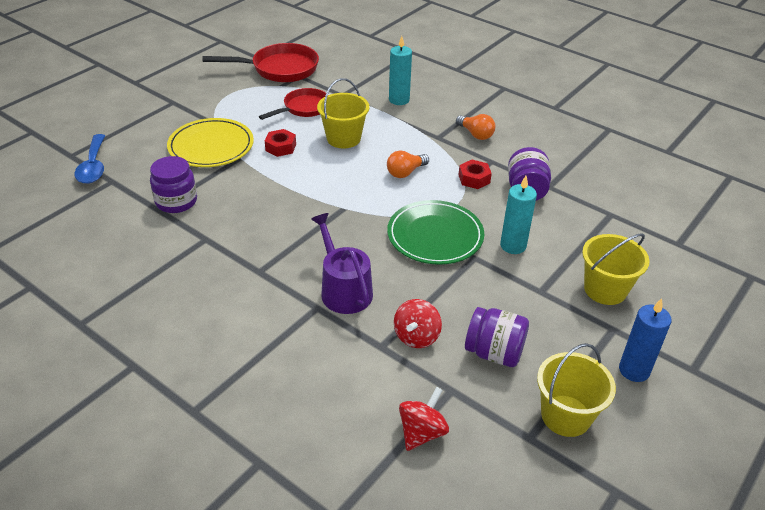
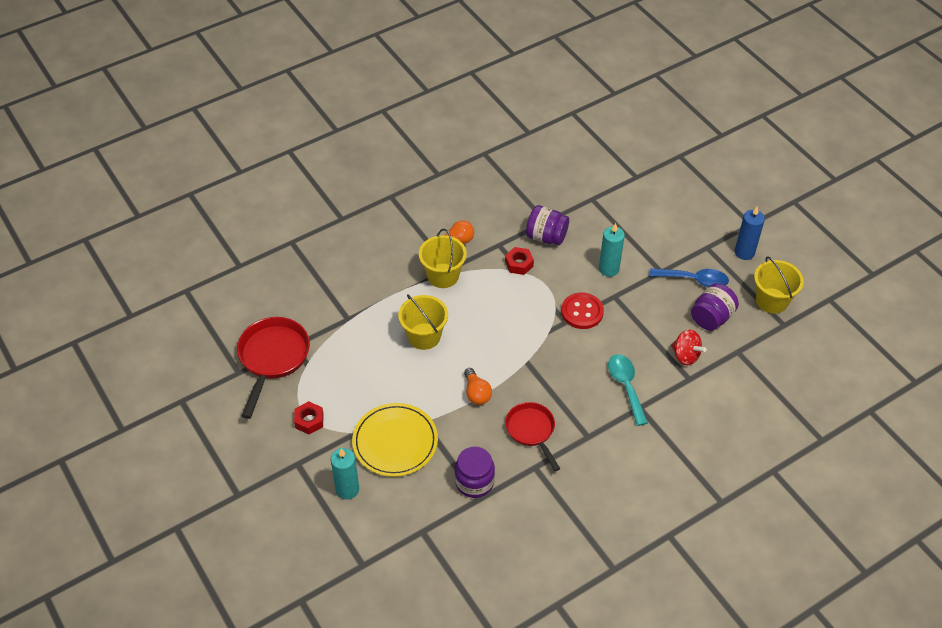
camera: 70 degrees left, 10 degrees up
blue spoon [74,134,105,184] -> blue spoon moved to [650,268,729,287]
red pan [259,88,326,120] -> red pan moved to [505,402,560,471]
red nut [265,129,296,157] -> red nut moved to [294,401,323,434]
purple watering can [311,213,373,314] -> turquoise spoon [608,354,648,426]
orange light bulb [387,150,429,178] -> orange light bulb moved to [464,368,492,405]
green plate [387,200,484,265] -> red button [561,293,604,329]
turquoise candle [389,36,412,105] -> turquoise candle moved to [331,448,359,500]
red spinning top [399,387,449,451] -> none
yellow bucket [582,233,650,305] -> yellow bucket moved to [419,229,467,288]

